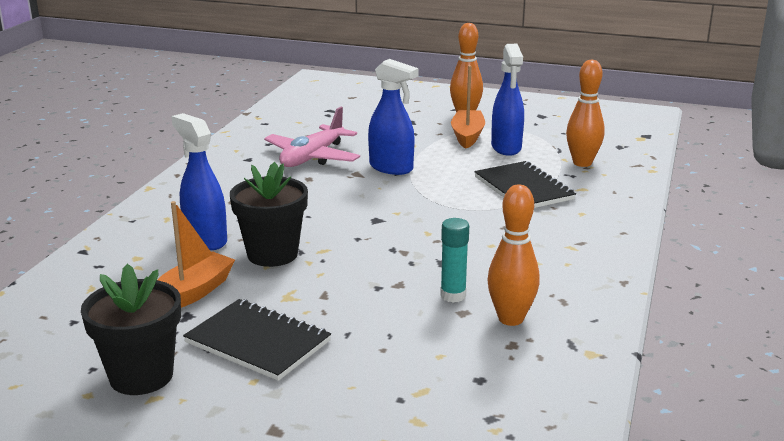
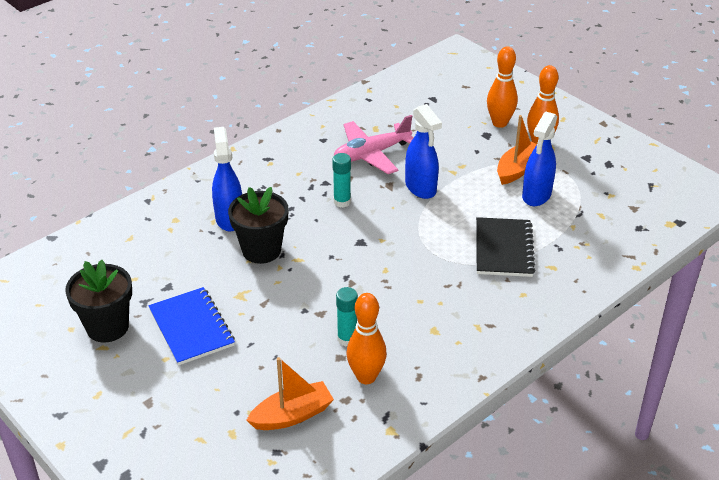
camera: 30 degrees right, 15 degrees up
orange boat [157,201,235,308] -> orange boat moved to [246,357,334,430]
black notebook [183,299,331,381] -> blue notebook [149,287,235,365]
orange bowling pin [566,60,604,167] -> orange bowling pin moved to [487,47,518,128]
none -> turquoise glue stick [332,153,351,208]

